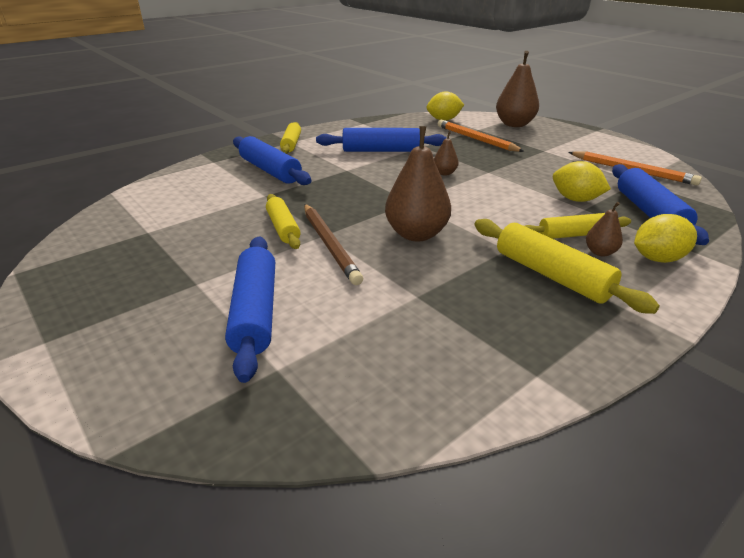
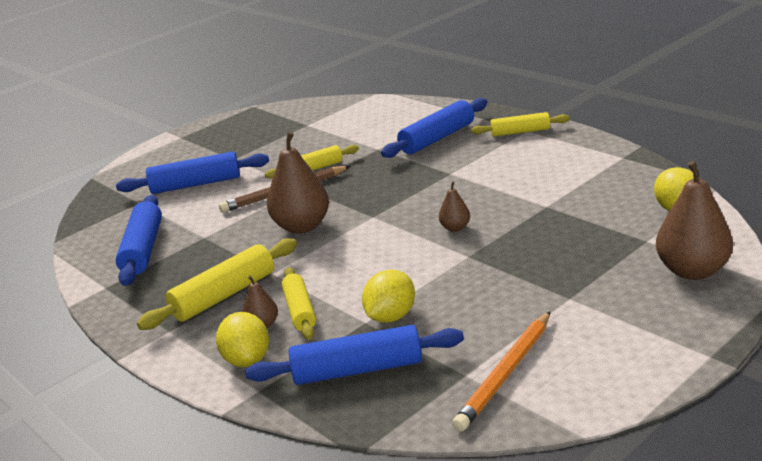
camera: 90 degrees right, 5 degrees down
blue rolling pin [316,128,447,152] -> blue rolling pin moved to [116,195,162,286]
orange pencil [438,120,524,152] -> none

